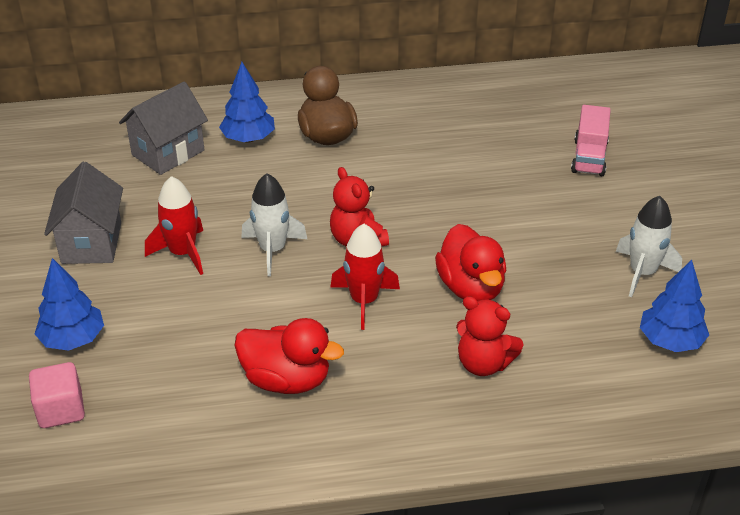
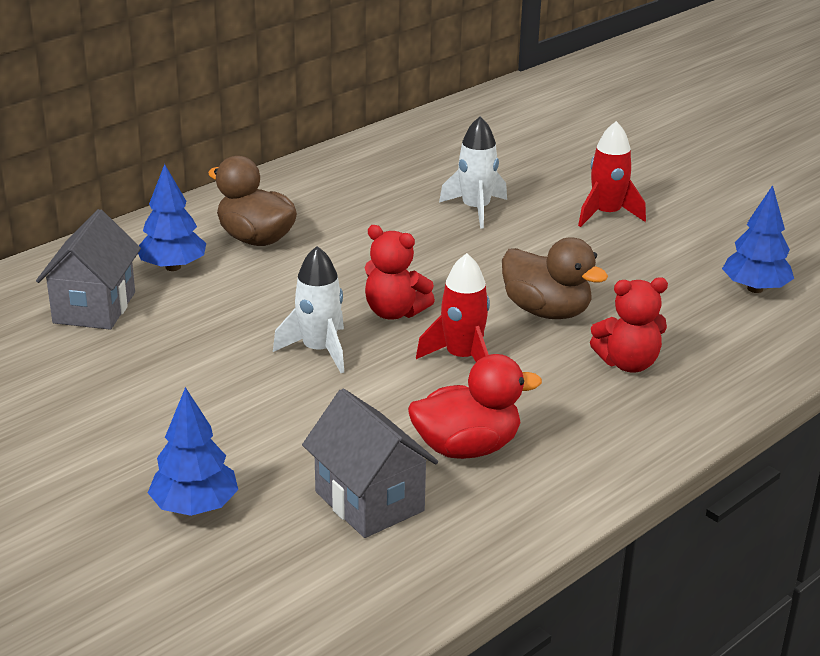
camera: 35 degrees left, 10 degrees down
pink cube [29,362,85,428] -> none
grey house [44,162,123,264] -> grey house moved to [302,389,438,538]
red rocket [145,176,203,275] -> red rocket moved to [578,121,646,227]
red duck [435,224,507,301] -> brown duck [502,237,608,319]
pink truck [571,105,611,176] -> none
white rocket [616,196,682,297] -> white rocket moved to [439,116,507,228]

